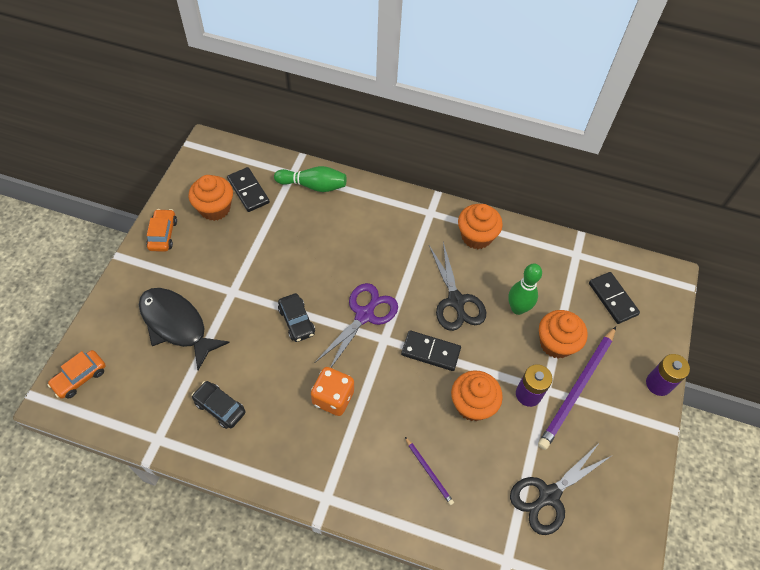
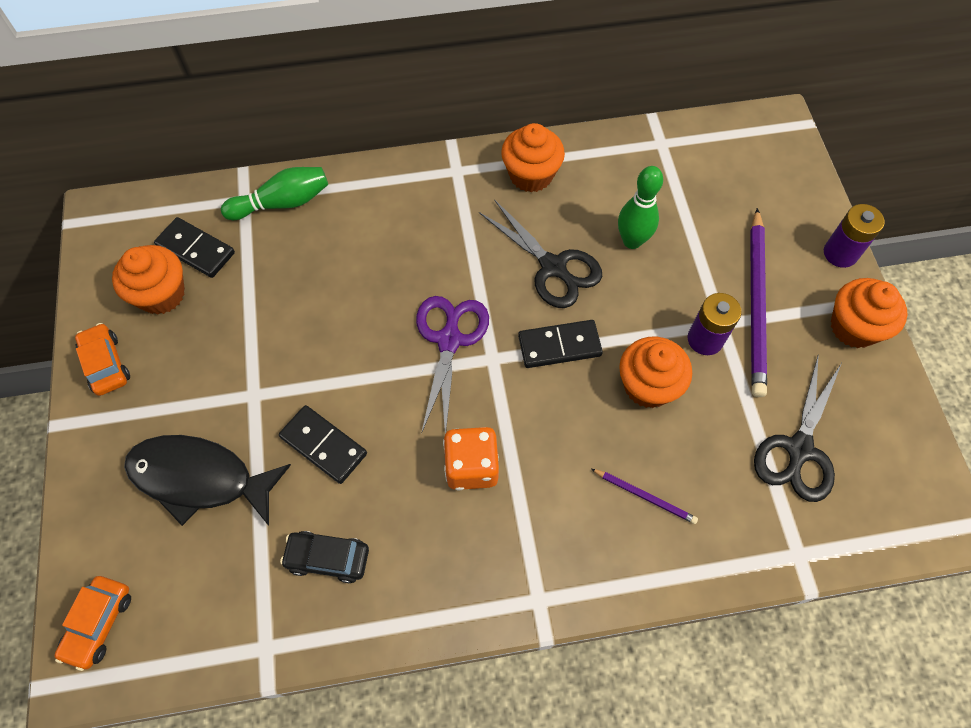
camera: 25 degrees left, 5 degrees up
black car [278,293,315,342] -> none
orange cupcake [539,310,588,359] -> orange cupcake moved to [831,278,907,348]
black domino [589,272,640,324] -> black domino moved to [279,405,367,484]

